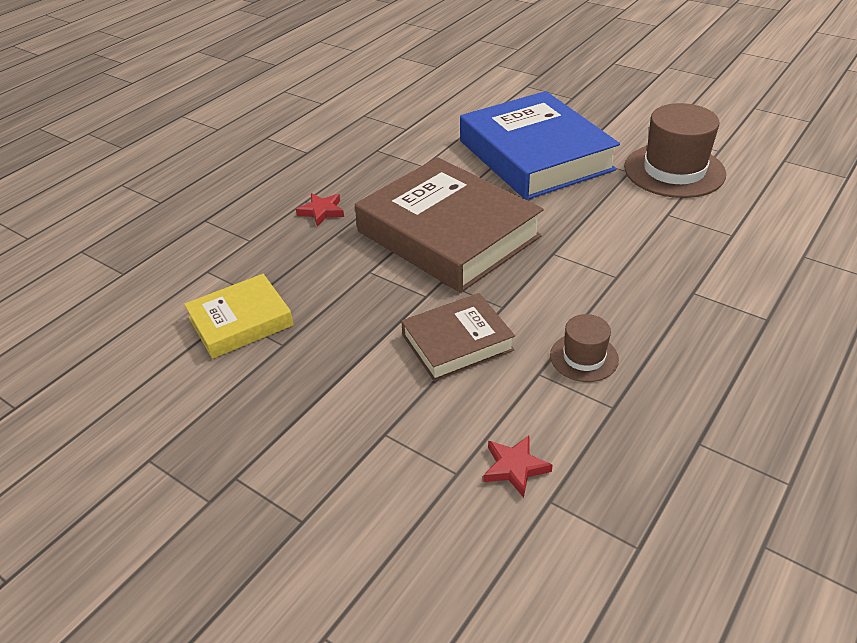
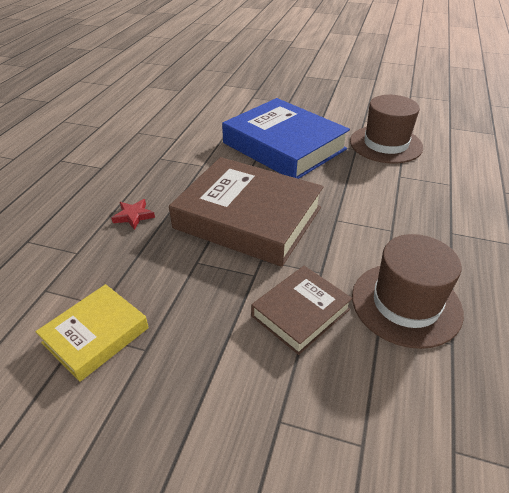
camera: 20 degrees left, 0 degrees up
red star [483,435,553,498] -> none
brown hat [550,314,619,382] -> brown hat [352,234,464,349], size x1.92

